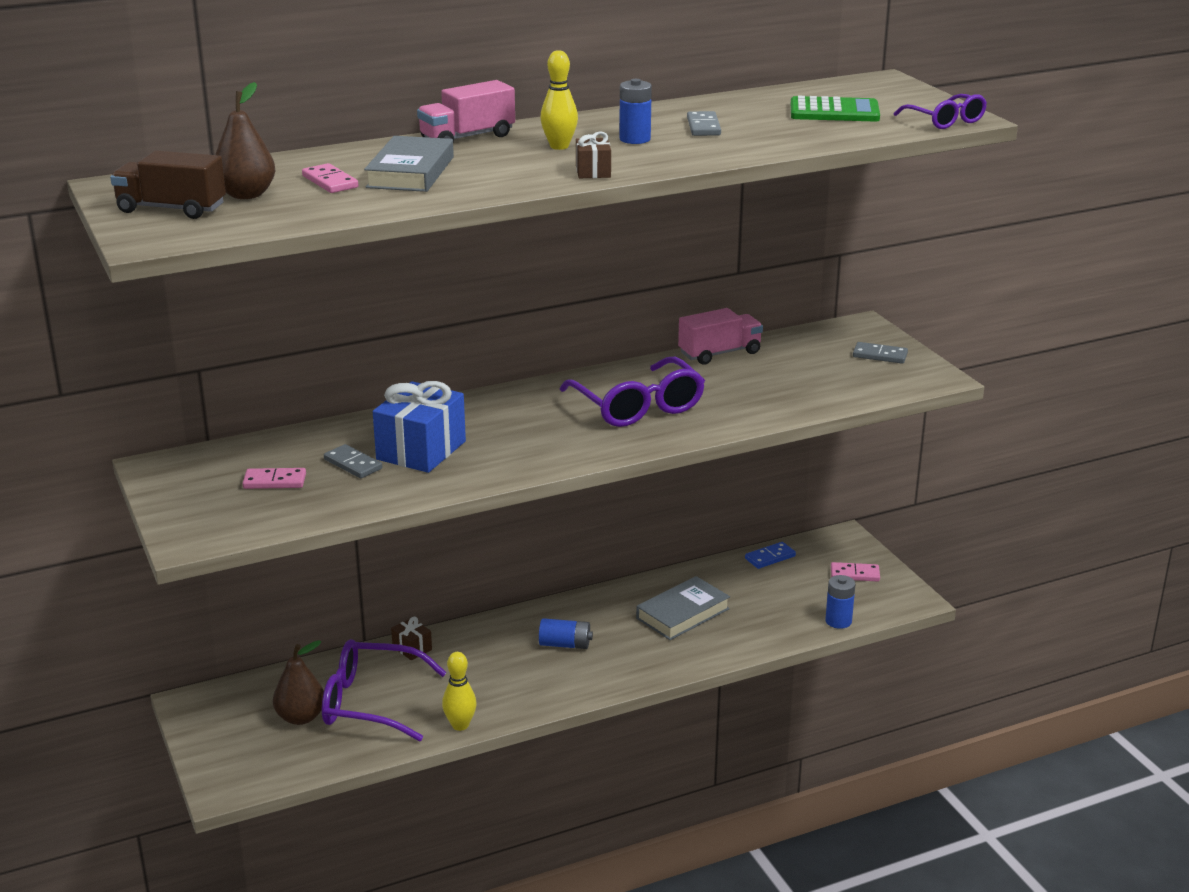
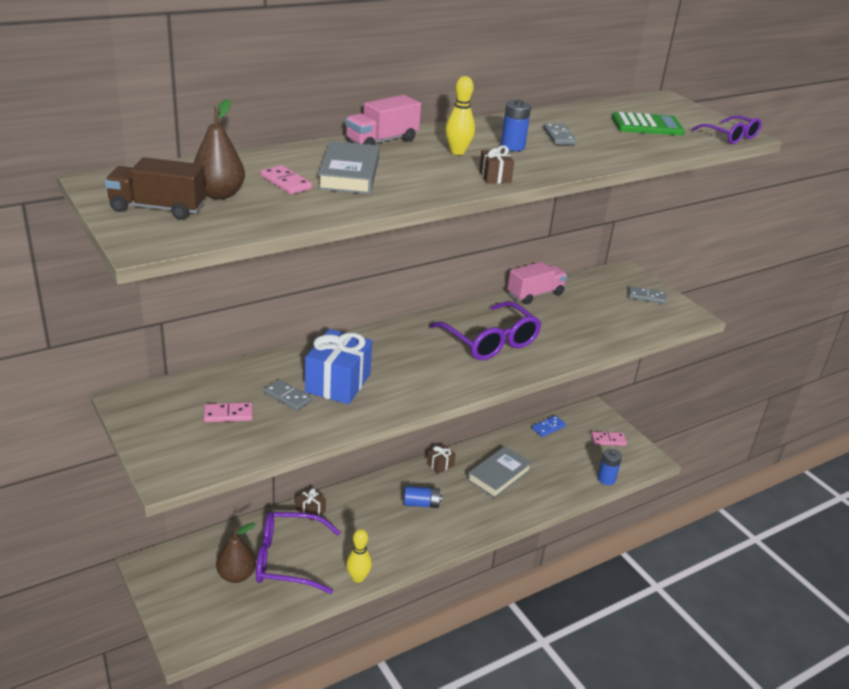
camera: 10 degrees left, 5 degrees up
none -> brown gift [427,444,456,473]

